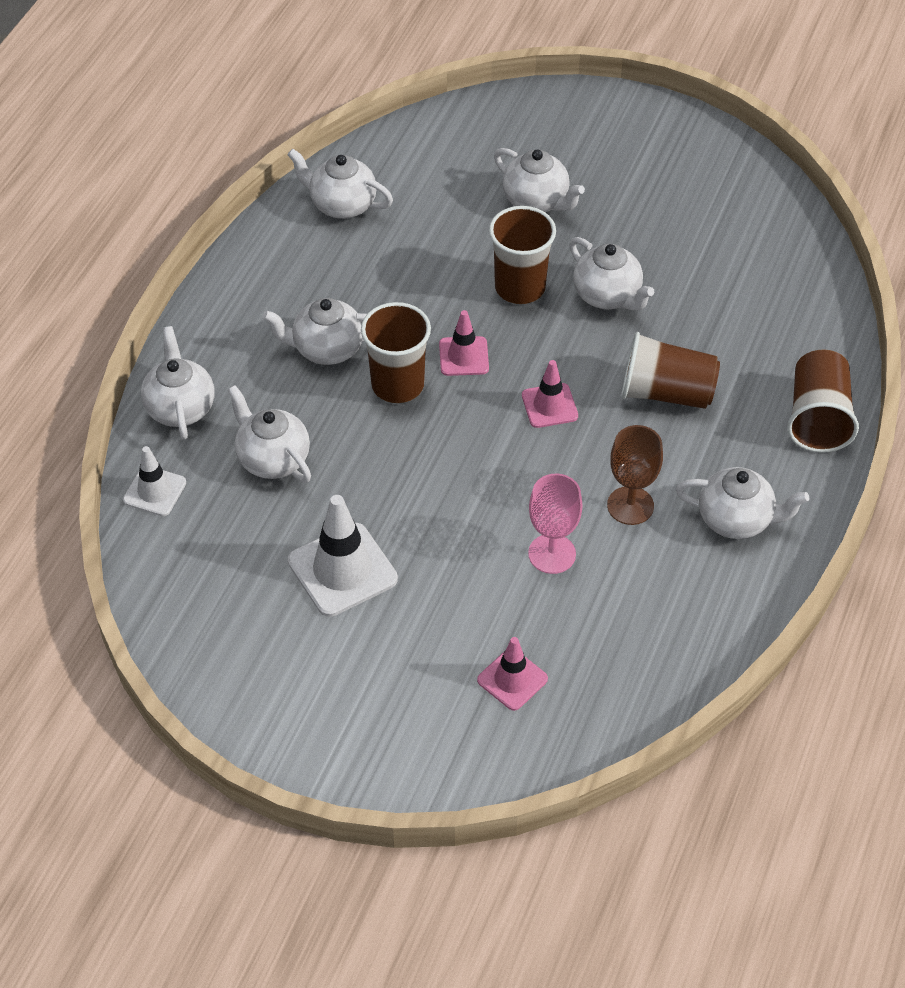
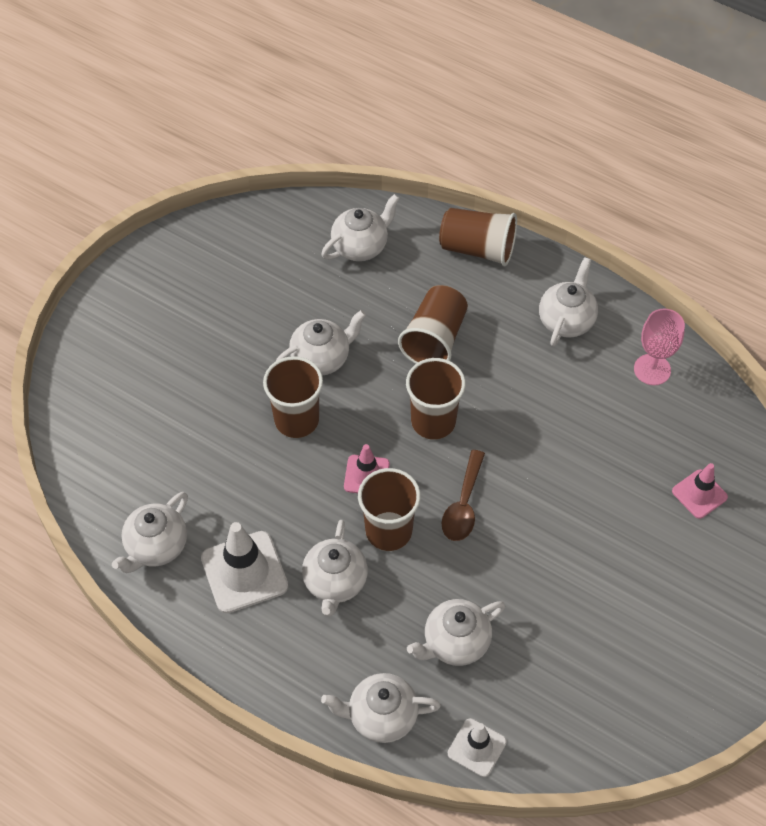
camera: 80 degrees left, 5 degrees up
white traffic cone [288,495,398,617] -> white traffic cone moved to [201,522,288,613]
white teapot [494,148,585,212] -> white teapot moved to [321,194,400,261]
pink traffic cone [522,360,578,428] -> brown cup [406,358,466,440]
pink goblet [528,473,583,574] -> pink goblet moved to [634,309,685,385]
brown goblet [607,425,663,525] -> none
none -> brown spoon [442,450,485,541]

